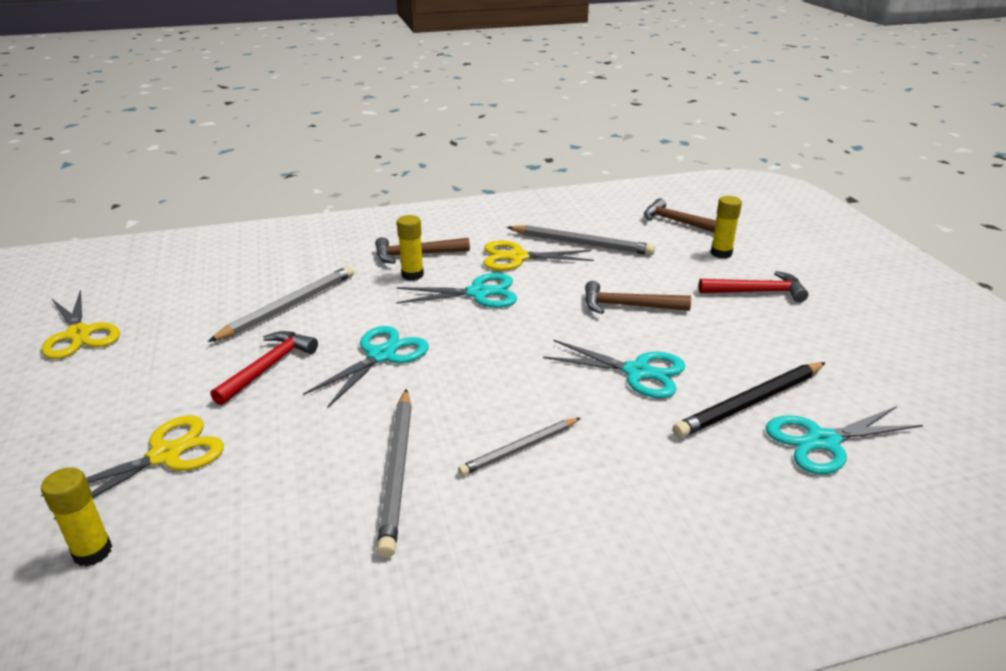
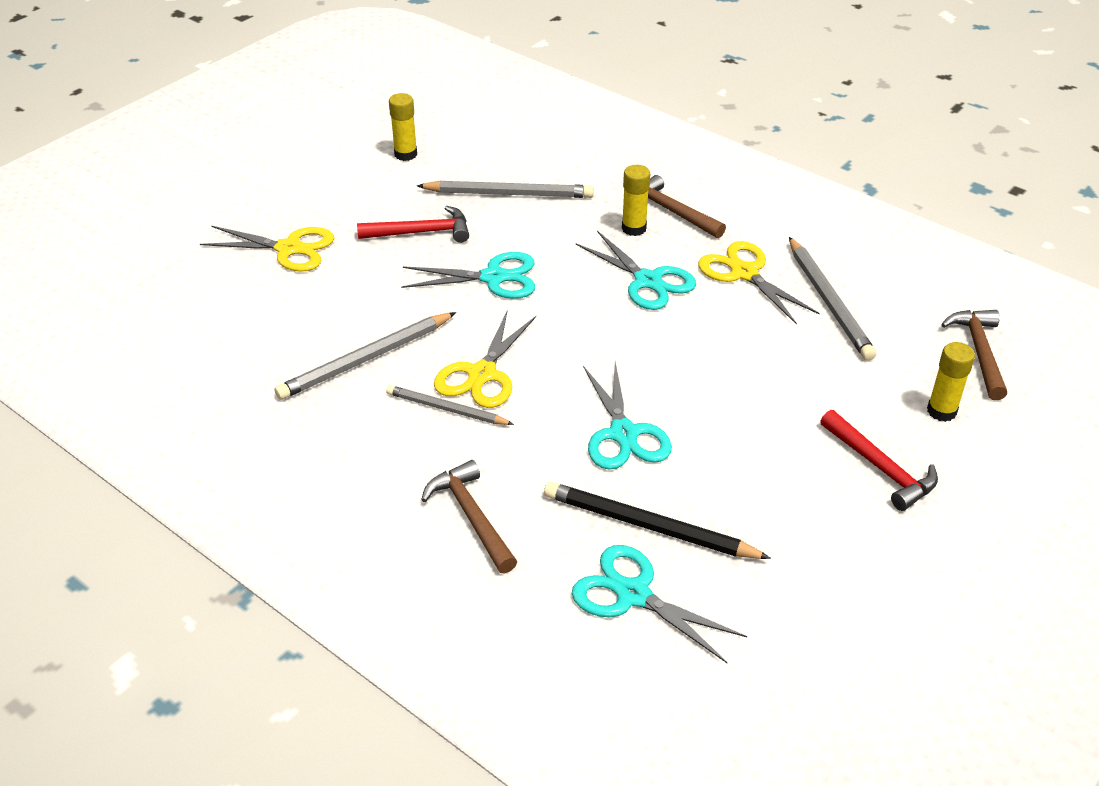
camera: 55 degrees right, 10 degrees up
yellow scissors [41,290,120,359] -> yellow scissors moved to [434,309,536,408]
yellow glue stick [41,467,112,567] -> yellow glue stick moved to [389,93,417,161]
brown hammer [585,281,691,314] -> brown hammer moved to [421,460,517,573]

